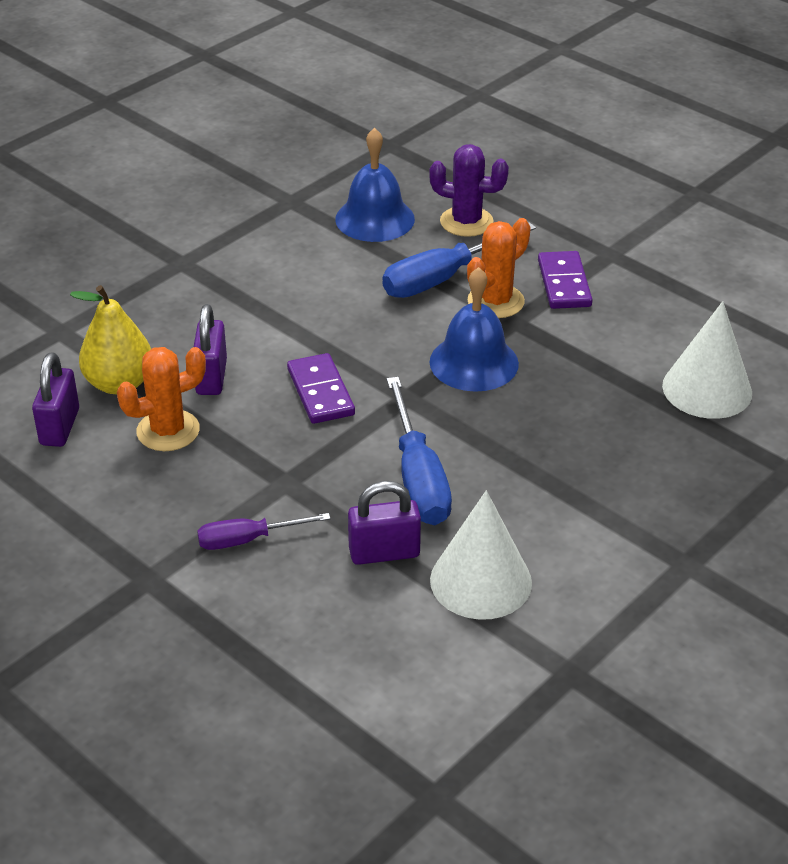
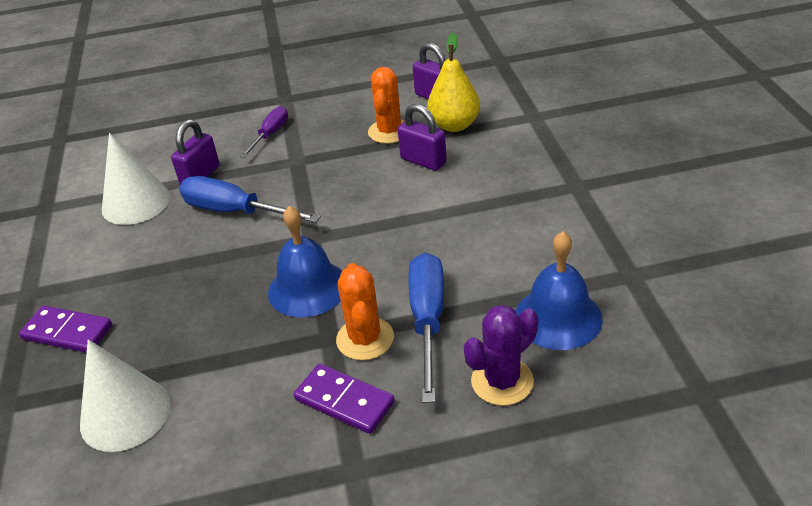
camera: 130 degrees right, 0 degrees up
purple domino [287,353,355,424] -> purple domino moved to [19,306,112,353]

